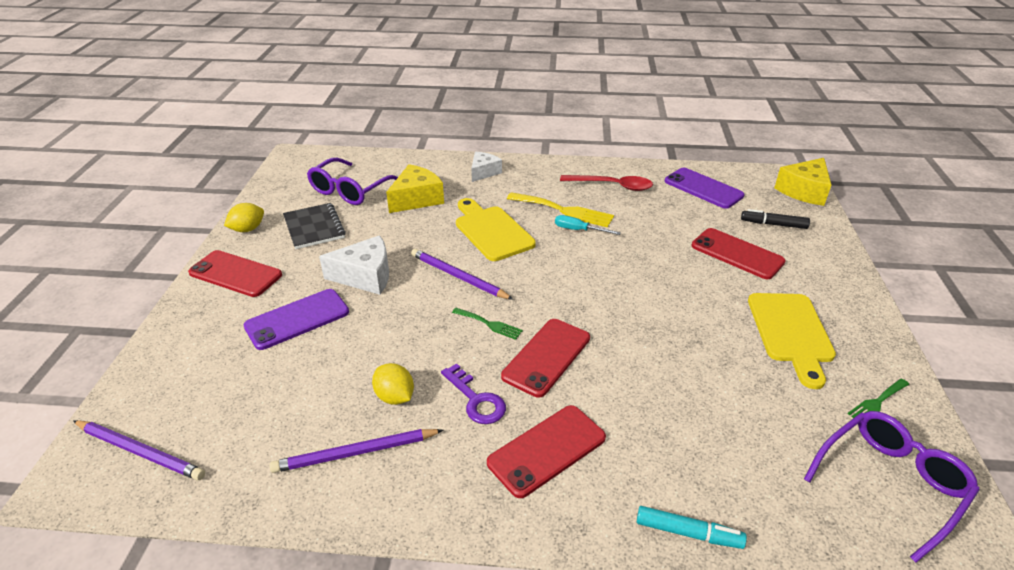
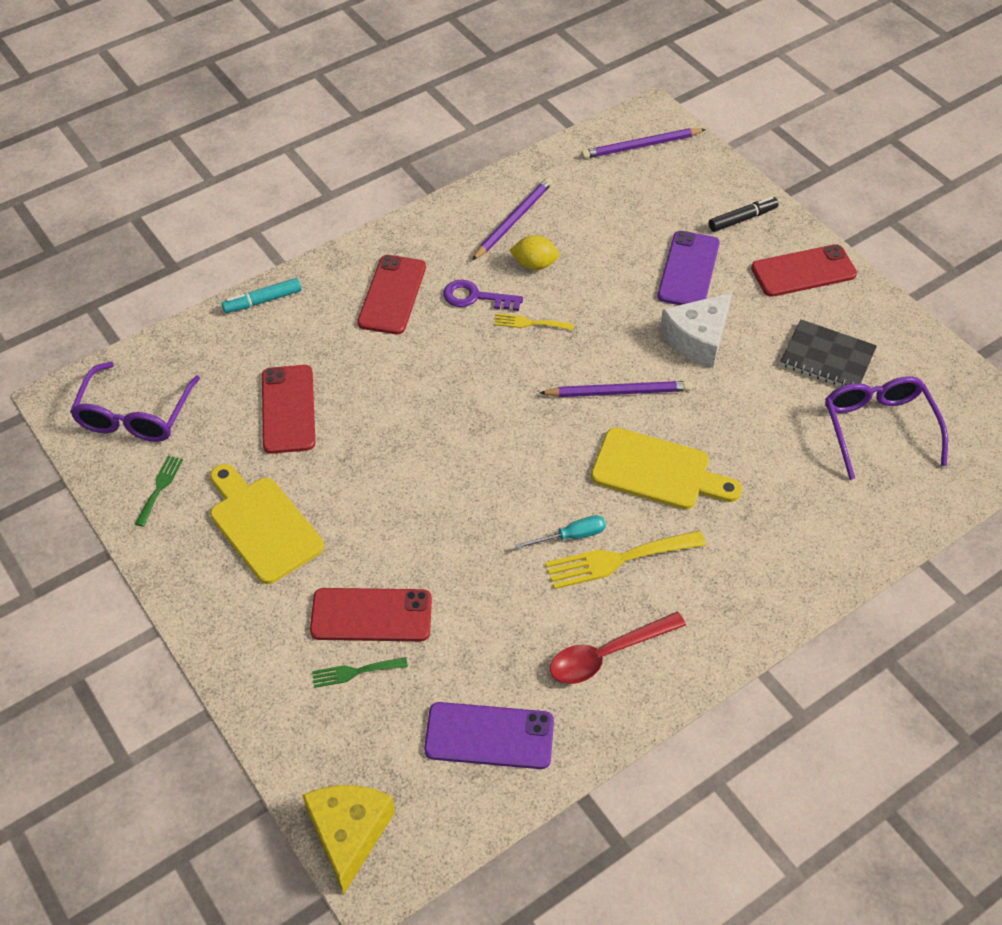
camera: 140 degrees right, 15 degrees up
yellow lemon [224,203,264,232] -> none
yellow cheese [386,164,444,213] -> none
green fork [452,308,523,340] -> green fork moved to [312,657,408,688]
white cheese [471,152,502,182] -> none
red phone [501,319,590,398] -> red phone moved to [262,365,315,454]
black marker [741,209,810,229] -> black marker moved to [709,196,779,232]
none -> yellow fork [494,313,574,330]

